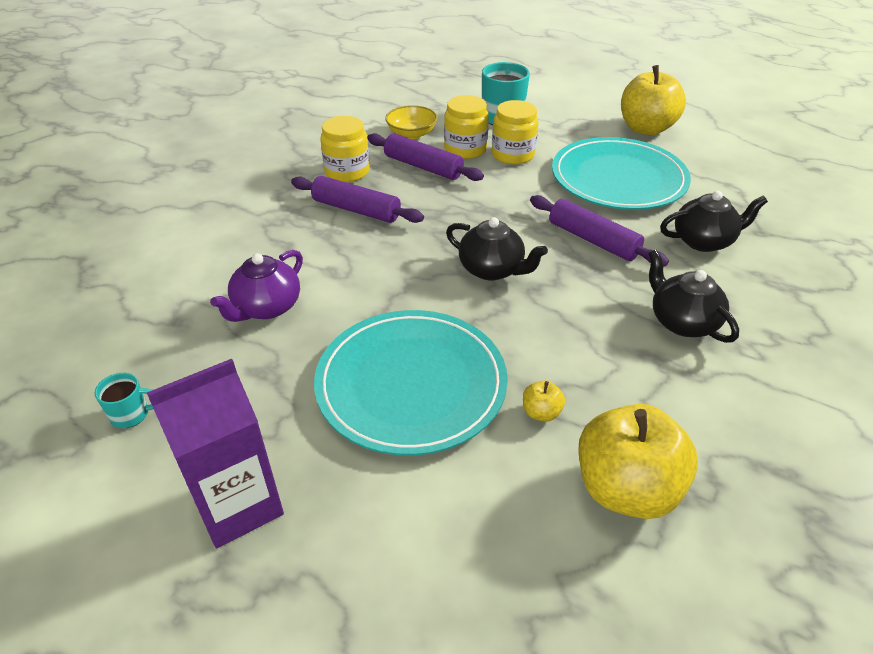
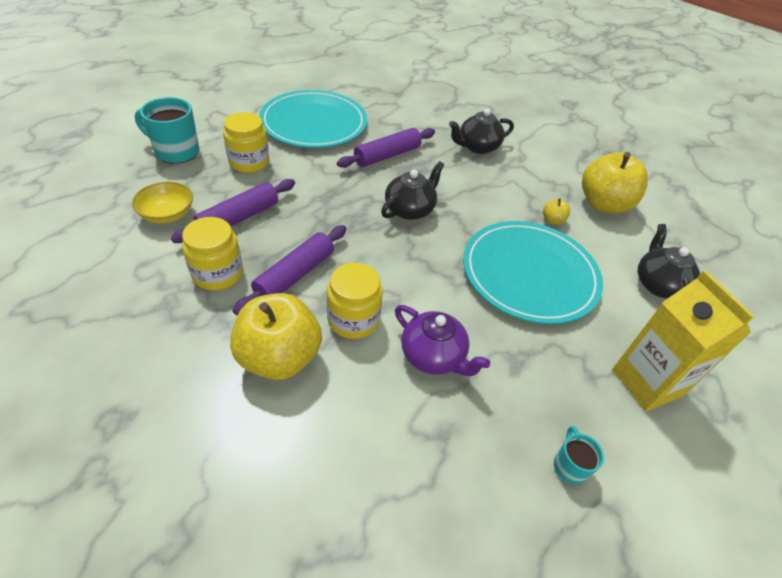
camera: 85 degrees left, 5 degrees up
purple carton [147,359,284,548] -> yellow carton [612,270,754,411]
yellow jar [444,95,489,159] -> yellow jar moved to [327,263,383,339]
yellow apple [621,65,686,135] -> yellow apple moved to [230,293,322,380]
black teapot [660,191,768,252] -> black teapot moved to [638,224,700,299]

